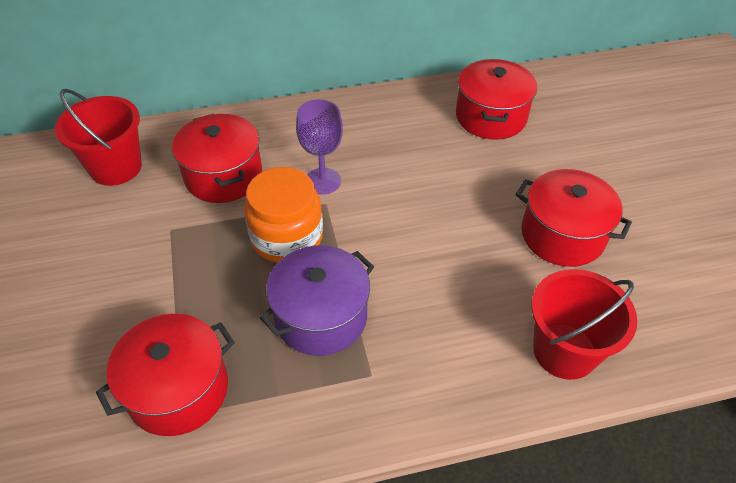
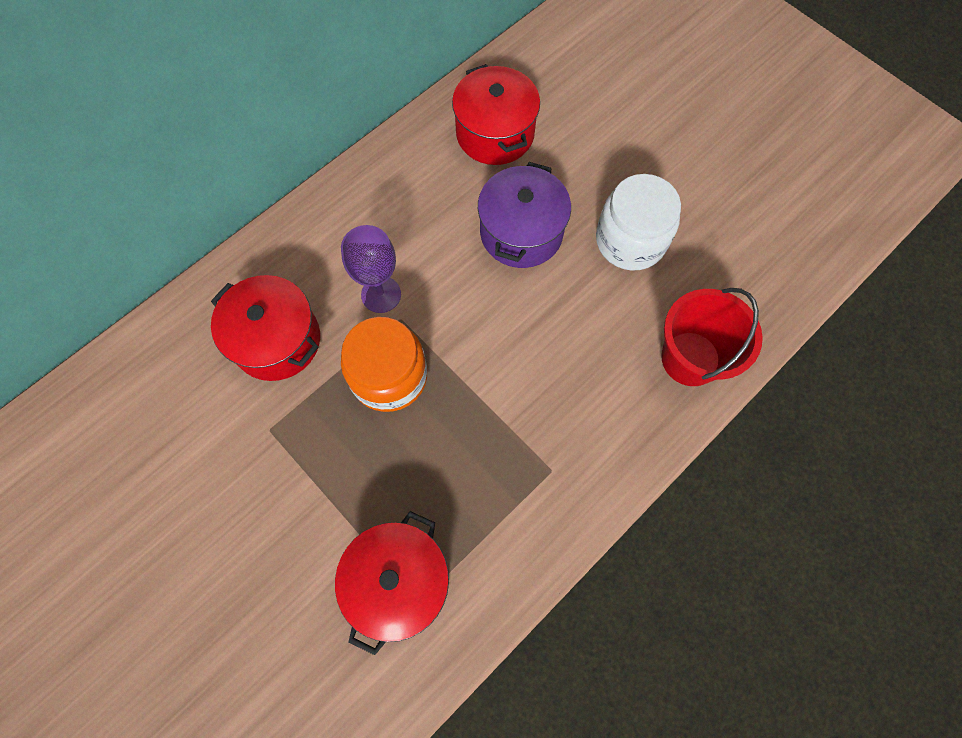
camera: 30 degrees left, 20 degrees up
red bucket [55,89,142,186] -> none
purple pot [260,245,374,356] -> purple pot moved to [478,162,571,268]
red pot [516,169,632,267] -> white jar [596,174,681,271]

